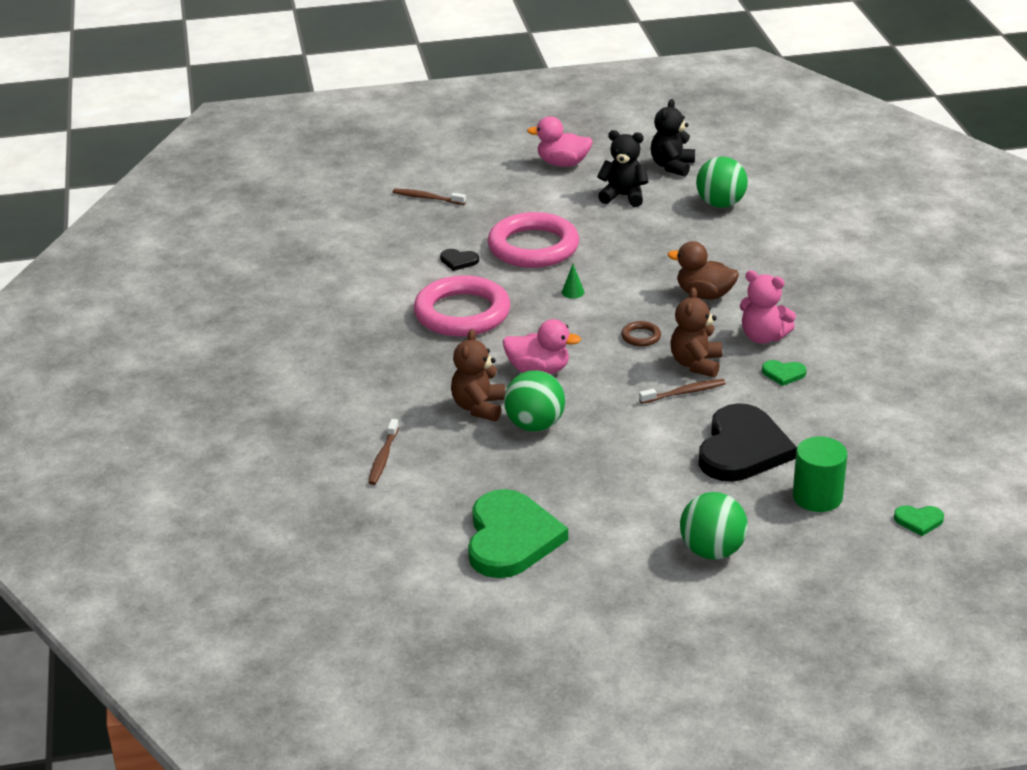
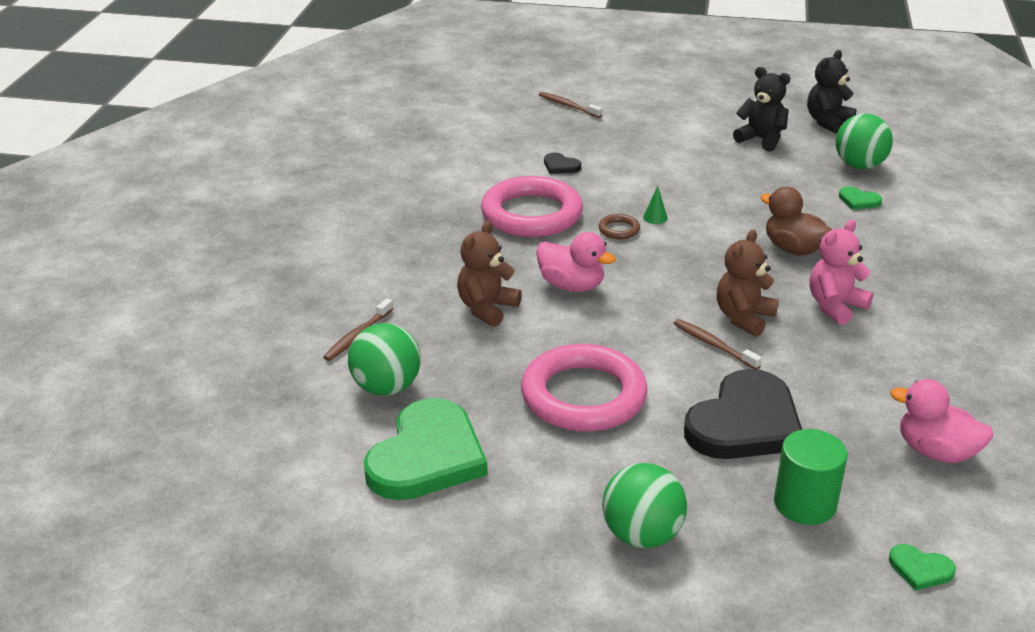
camera: 20 degrees right, 0 degrees up
pink ring [488,212,579,268] -> pink ring moved to [521,344,648,432]
green ball [504,370,565,432] -> green ball moved to [348,323,421,396]
pink duck [527,116,593,167] -> pink duck moved to [890,379,994,463]
brown ring [621,321,661,347] -> brown ring moved to [599,214,640,239]
brown toothbrush [639,379,726,404] -> brown toothbrush turned 135 degrees counterclockwise [674,319,762,370]
pink teddy bear [740,270,796,344] -> pink teddy bear turned 90 degrees clockwise [810,220,873,325]
green heart [762,360,806,386] -> green heart moved to [839,186,882,210]

